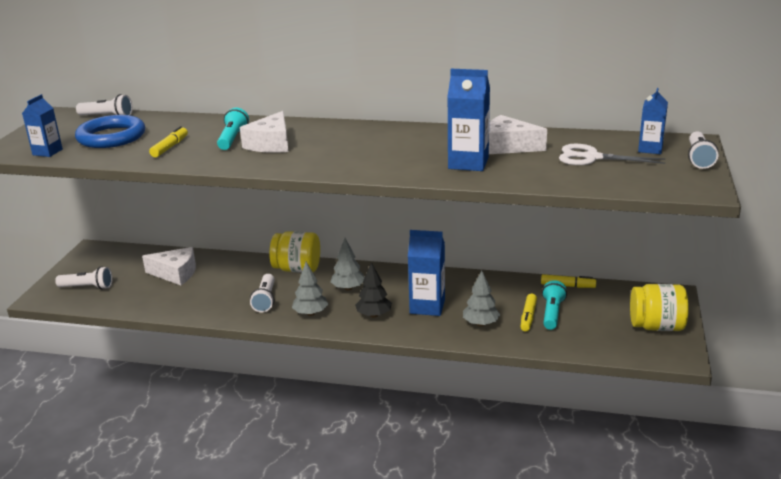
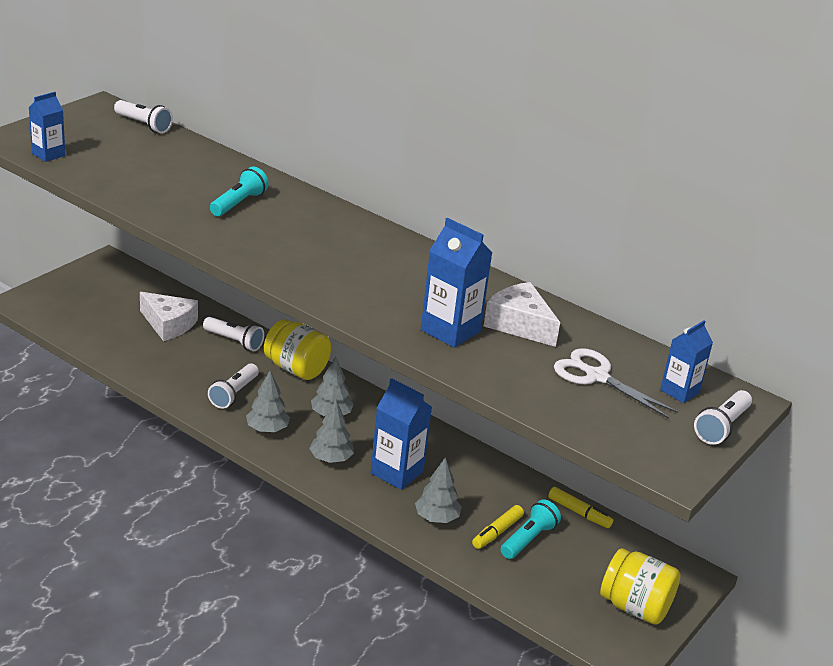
camera: 20 degrees right, 5 degrees up
white flashlight [55,267,112,290] -> white flashlight moved to [203,317,264,351]
blue ring [75,115,145,148] -> none
yellow marker [149,126,188,157] -> none
white cheese [240,111,288,153] -> none
black tree [355,262,392,318] -> grey tree [309,400,354,463]

